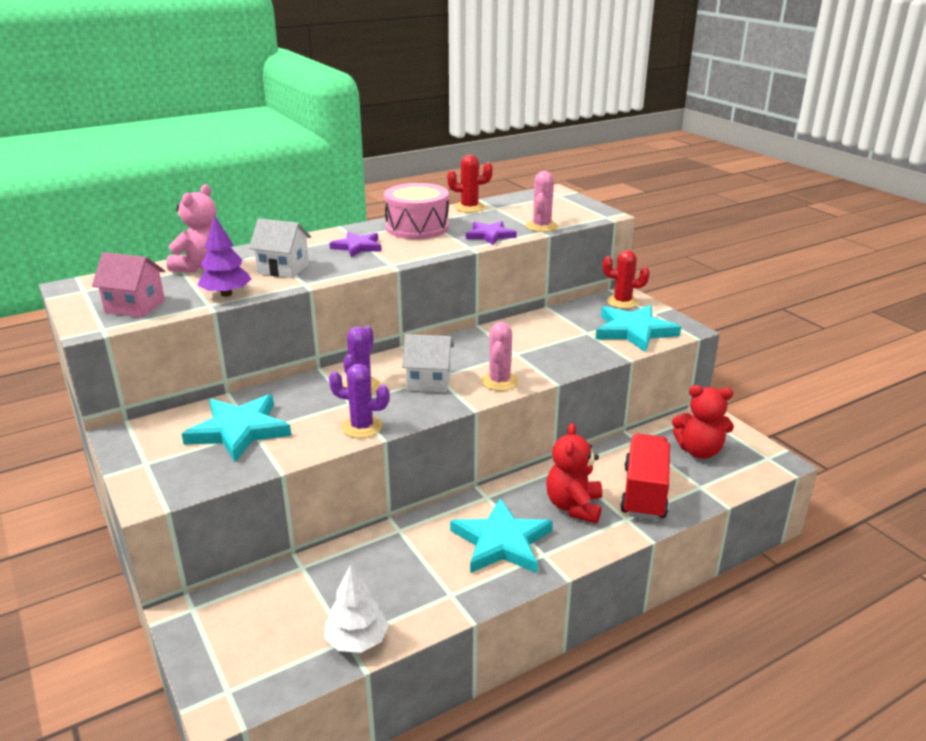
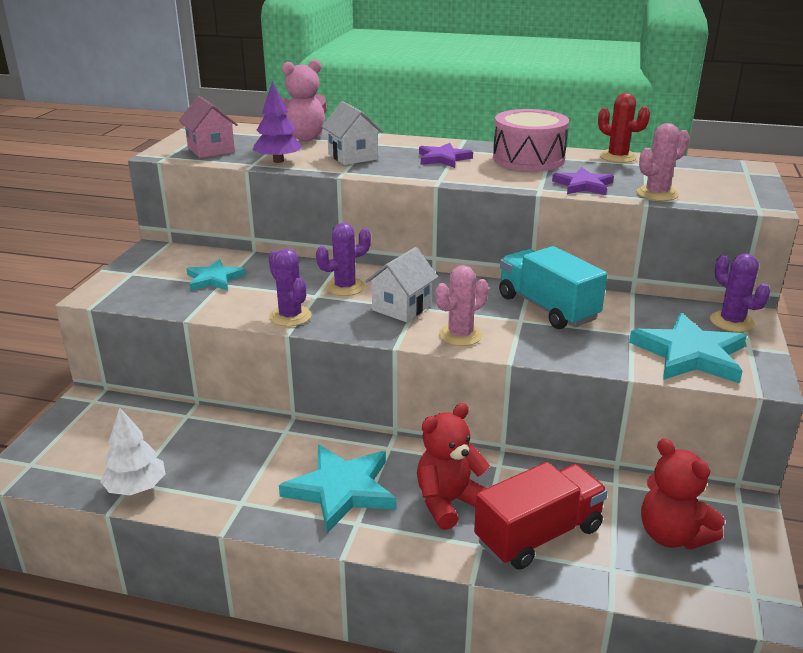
camera: 45 degrees right, 0 degrees up
turquoise star [182,394,291,462] -> turquoise star [186,259,246,291], size x0.61
white house [402,334,454,392] -> white house turned 75 degrees clockwise [365,247,438,322]
red cactus [603,250,650,309] -> purple cactus [710,253,770,332]
none -> turquoise truck [499,246,607,329]

